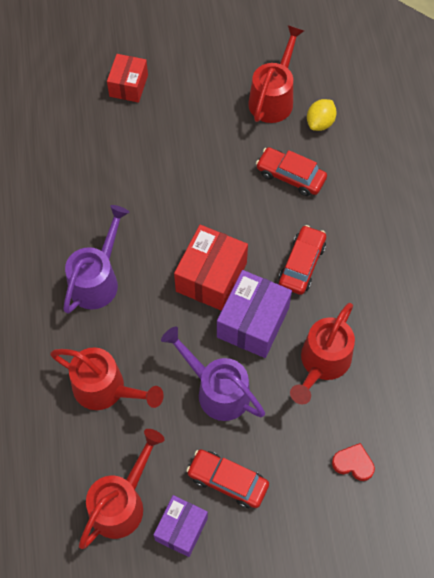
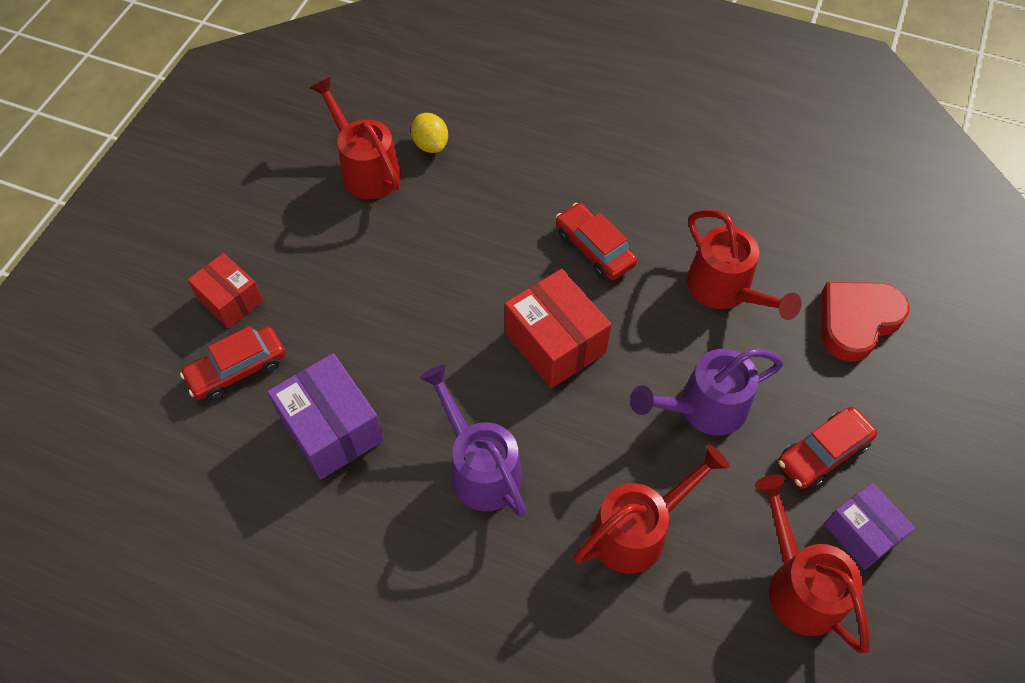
camera: 60 degrees left, 5 degrees down
purple box [217,270,292,358] -> purple box moved to [267,353,384,480]
red car [256,147,327,196] -> red car moved to [180,326,285,401]
red heart [332,443,375,481] -> red heart [822,282,910,362], size x1.87

